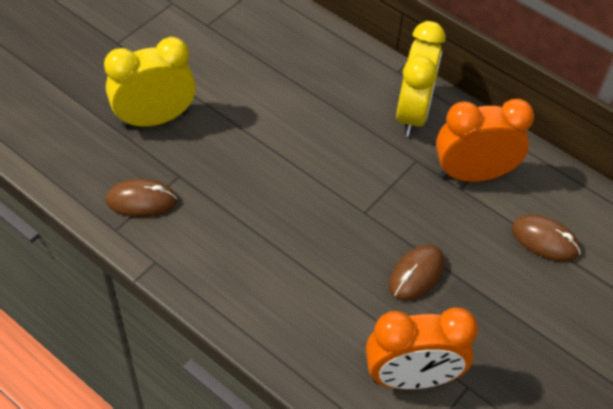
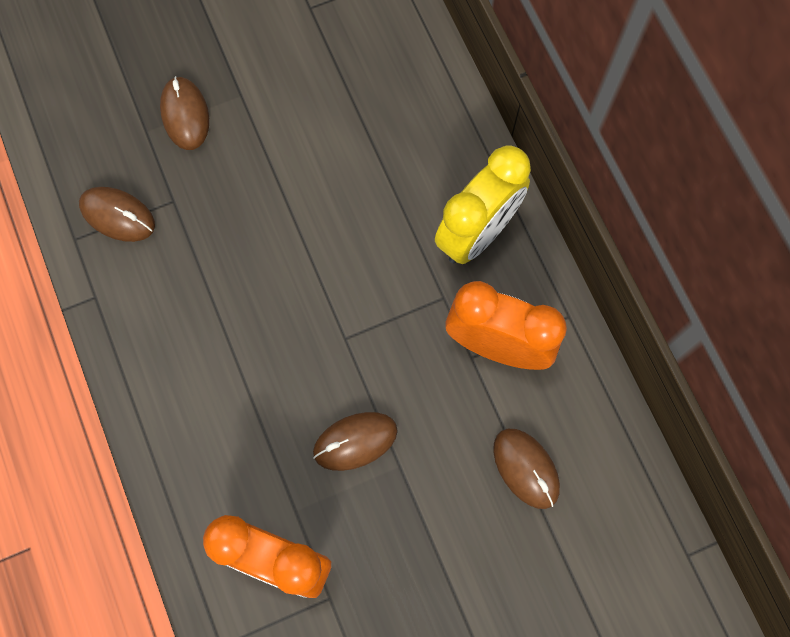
camera: 30 degrees right, 20 degrees up
yellow clock [104,37,196,128] -> brown mouse [160,76,209,150]

